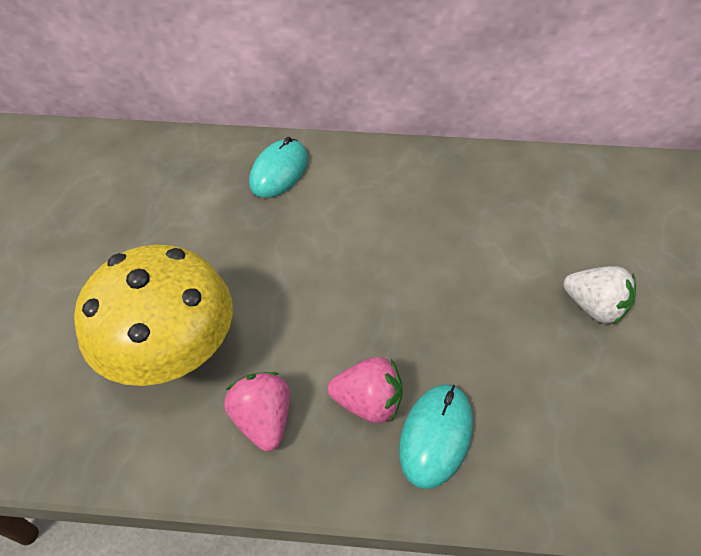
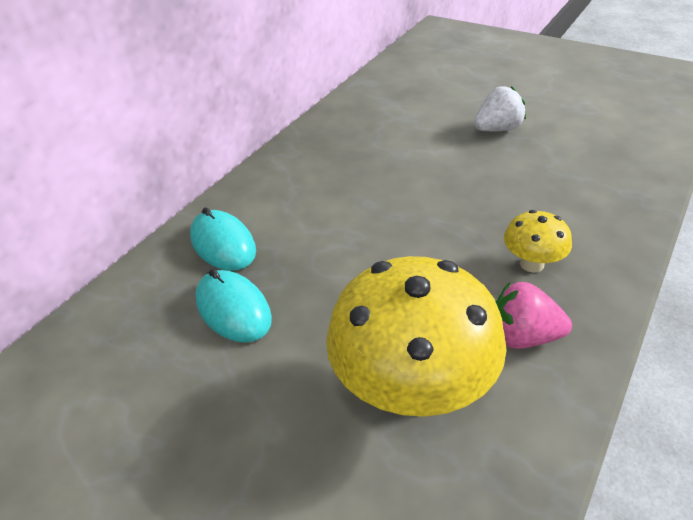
camera: 60 degrees left, 10 degrees down
pink strawberry [327,357,403,423] -> yellow mushroom [504,210,572,272]
turquoise mouse [399,384,473,489] -> turquoise mouse moved to [195,269,272,343]

